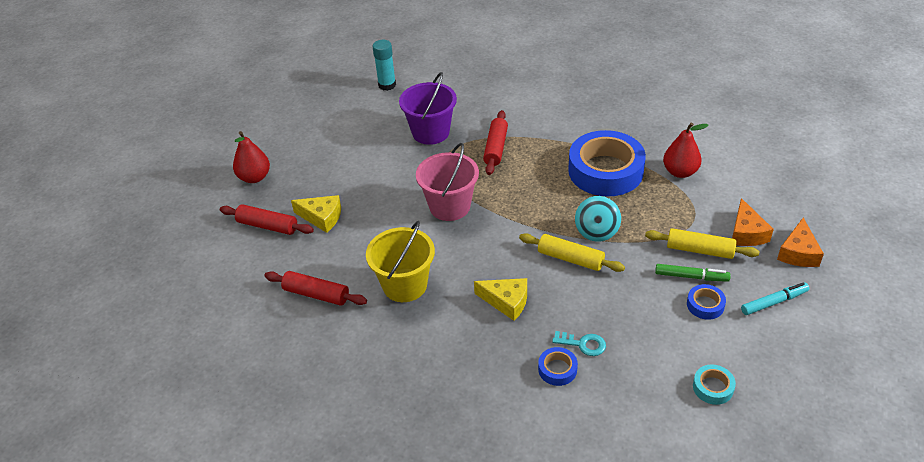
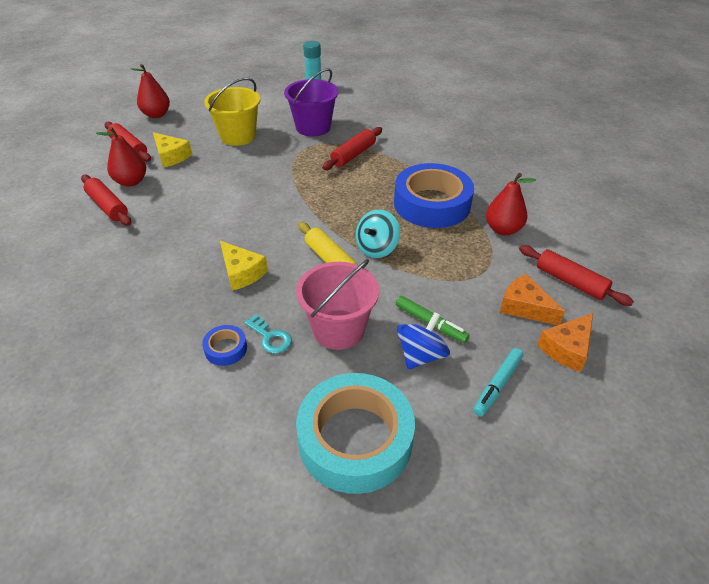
camera: 25 degrees right, 0 degrees up
yellow bucket [366,221,435,302] -> yellow bucket moved to [204,78,260,146]
pink bucket [416,143,479,221] -> pink bucket moved to [296,259,379,350]
yellow rolling pin [645,228,760,259] -> none
blue tape [687,284,726,320] -> blue spinning top [397,312,450,370]
turquoise tape [693,364,736,405] -> turquoise tape [296,373,415,494], size x2.37
orange cheese [732,198,774,246] -> orange cheese turned 105 degrees clockwise [500,274,565,325]
turquoise marker [741,282,809,315] -> turquoise marker turned 120 degrees clockwise [473,348,524,416]
none -> red pear [96,127,146,187]
none -> red rolling pin [519,245,634,306]

